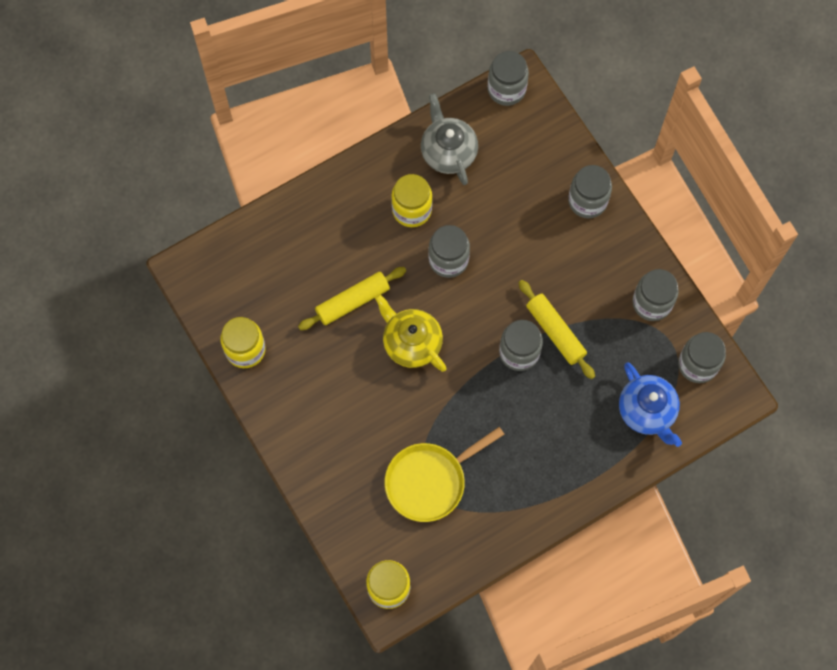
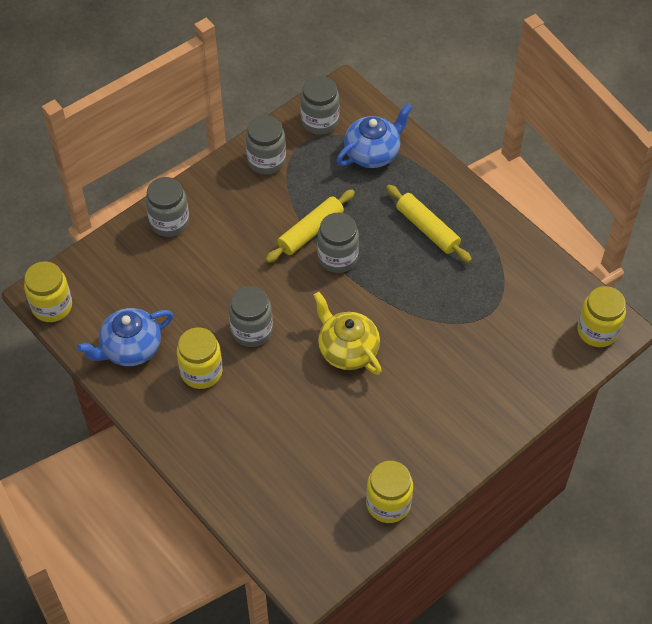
camera: 100 degrees left, 15 degrees down
yellow rolling pin [298,267,406,330] -> yellow rolling pin moved to [386,185,472,263]
yellow teapot [375,294,447,372] -> yellow teapot turned 105 degrees clockwise [314,292,382,375]
yellow pan [385,427,504,522] -> none
grey teapot [421,93,478,185] -> blue teapot [77,308,173,366]
grey jar [488,51,529,106] -> yellow jar [24,261,72,322]

